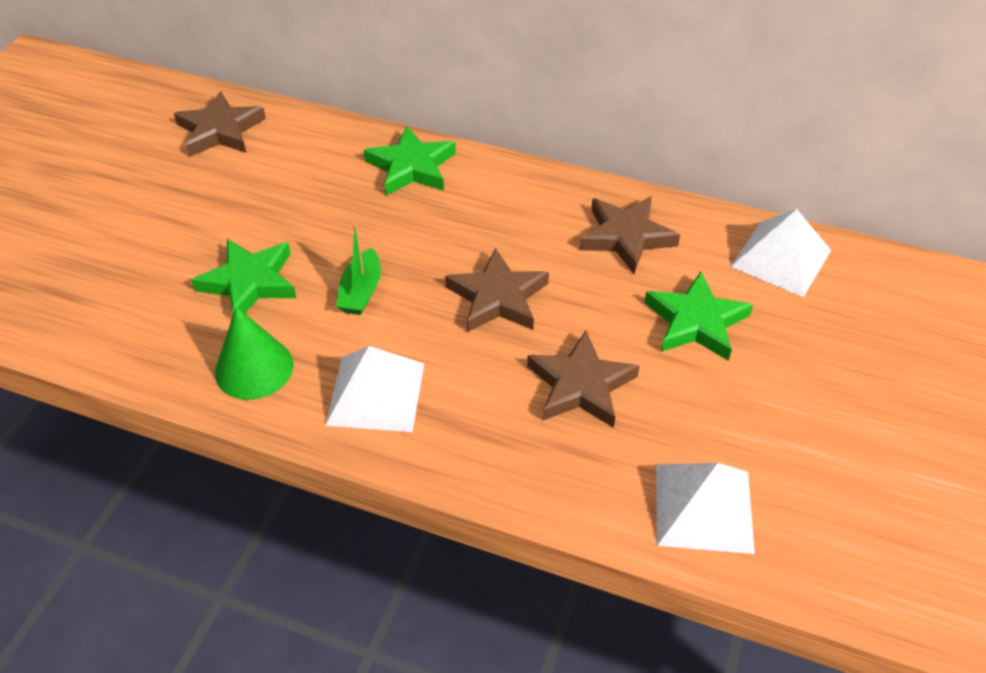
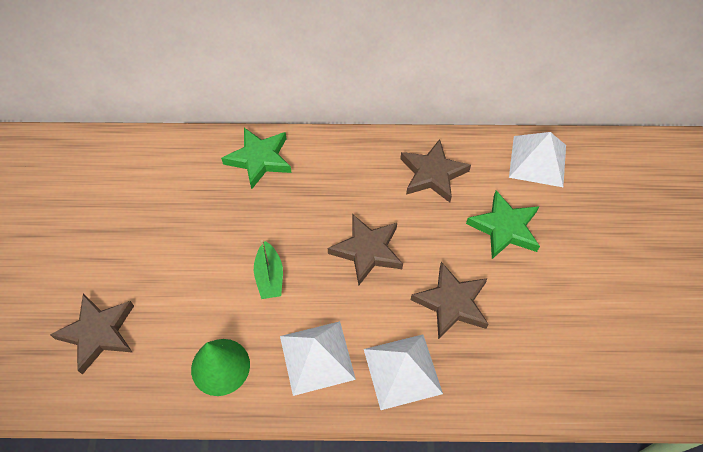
camera: 20 degrees left, 10 degrees up
brown star [174,91,266,157] -> brown star moved to [50,293,134,375]
green star [192,239,297,314] -> none
white pyramid [656,463,755,554] -> white pyramid moved to [364,334,443,410]

